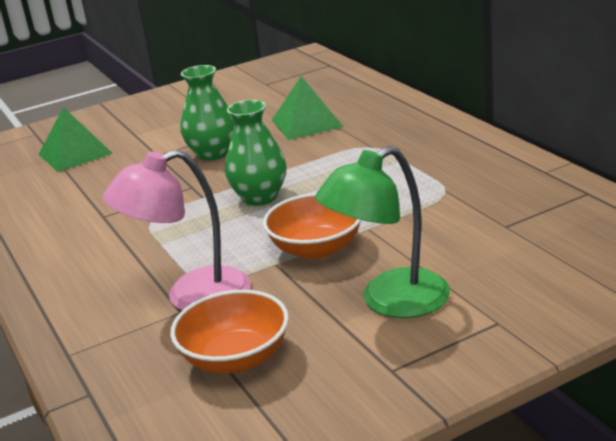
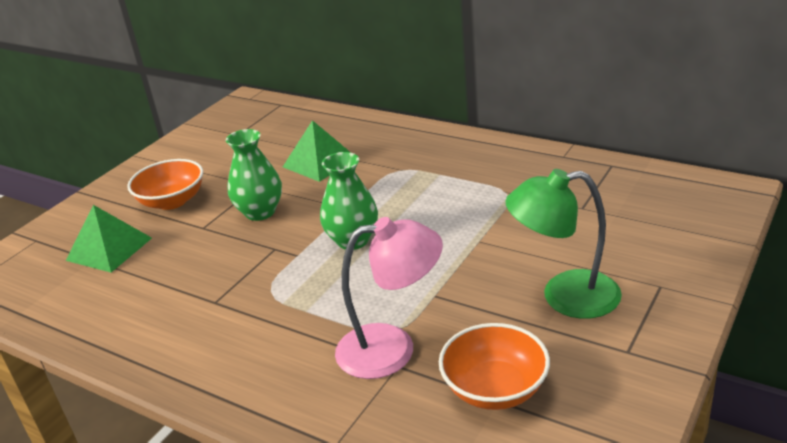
camera: 30 degrees left, 5 degrees up
pink lamp [103,150,251,310] -> pink lamp turned 135 degrees counterclockwise [335,217,443,379]
orange bowl [263,193,361,259] -> orange bowl moved to [127,159,203,210]
green lamp [315,146,450,318] -> green lamp turned 60 degrees clockwise [505,169,622,319]

